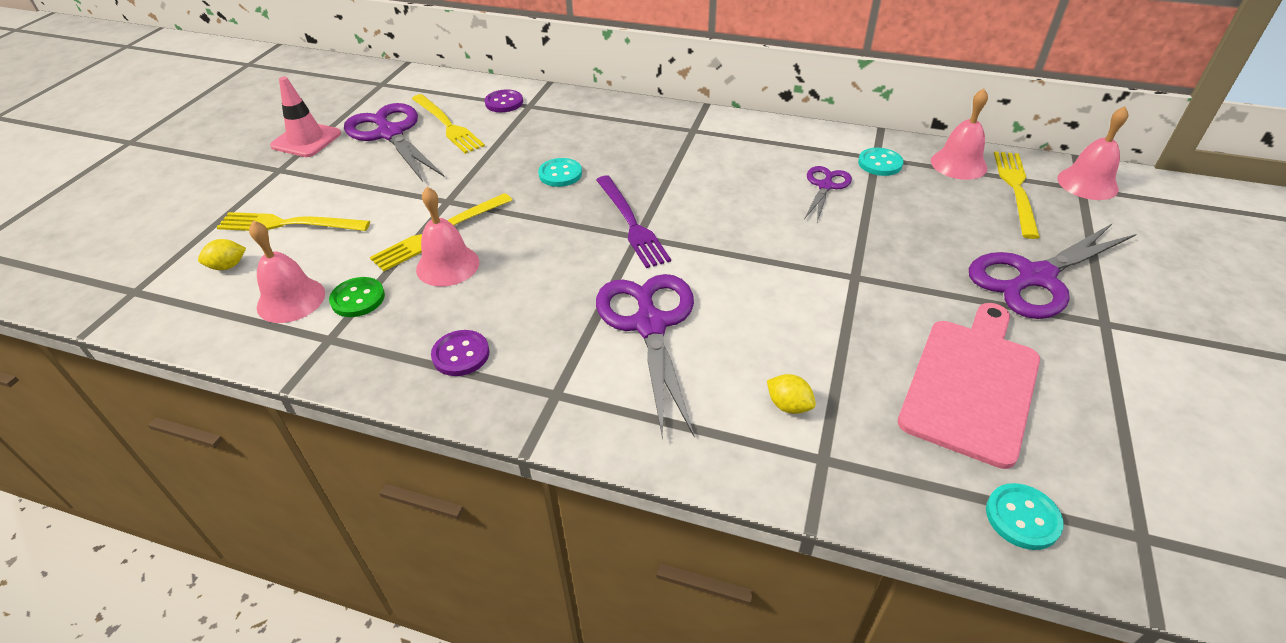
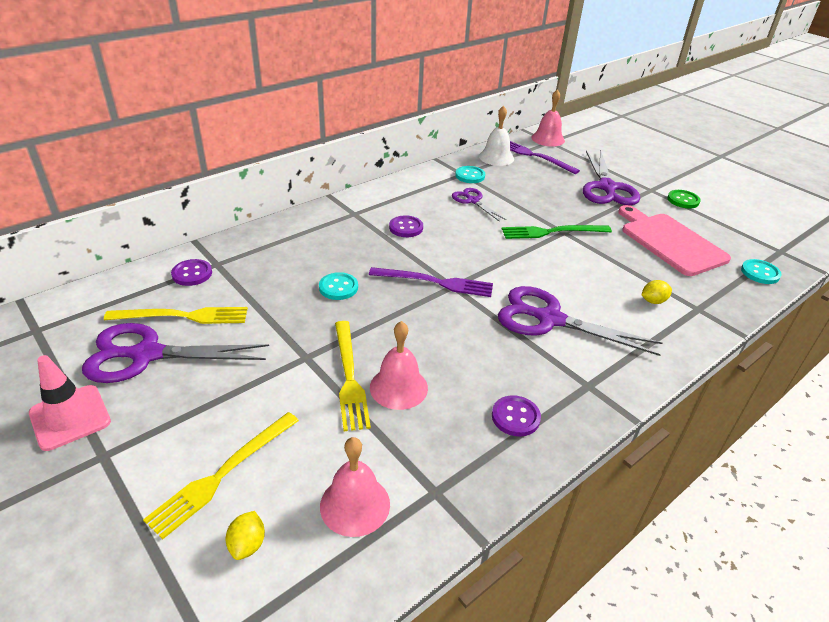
camera: 60 degrees left, 5 degrees down
green button [329,277,385,317] -> green button moved to [667,190,701,209]
pink bell [931,89,988,180] -> white bell [479,106,514,166]
yellow fork [994,152,1040,239] -> purple fork [510,141,580,174]
none -> purple button [389,215,423,237]
none -> green fork [502,225,612,239]

